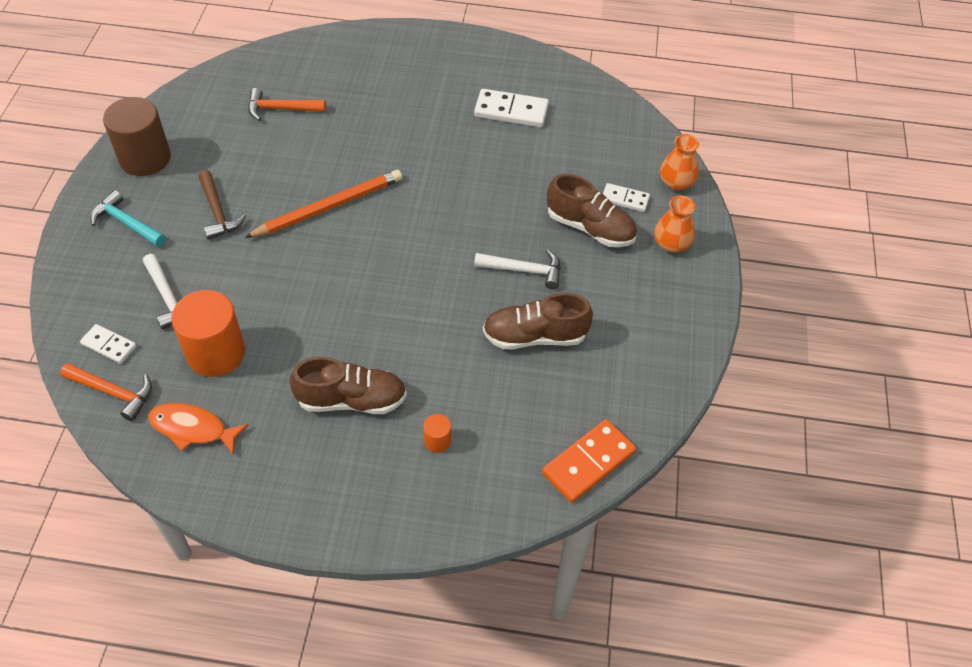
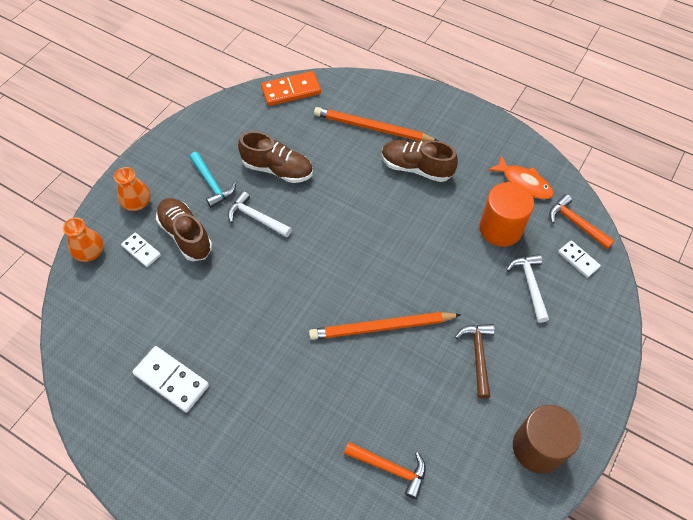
camera: 155 degrees left, 5 degrees up
turquoise hammer [90,190,166,247] -> turquoise hammer moved to [190,152,236,208]
orange cylinder [423,414,451,453] -> orange pencil [314,107,438,142]

